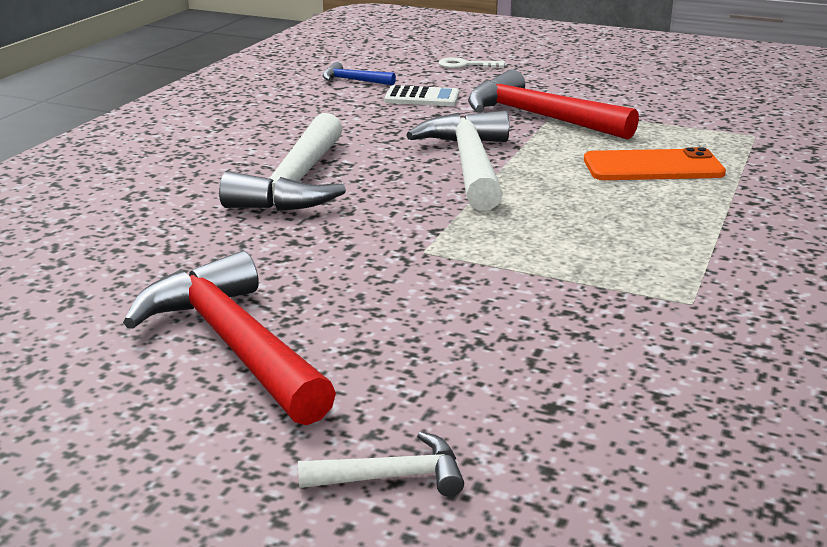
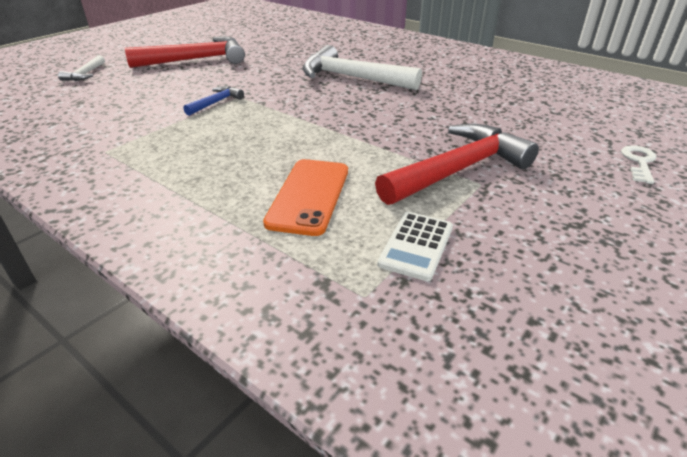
camera: 105 degrees right, 10 degrees up
blue hammer [323,62,396,85] -> blue hammer moved to [183,86,244,116]
white calculator [384,85,459,106] -> white calculator moved to [377,212,453,281]
white hammer [406,111,509,211] -> none

